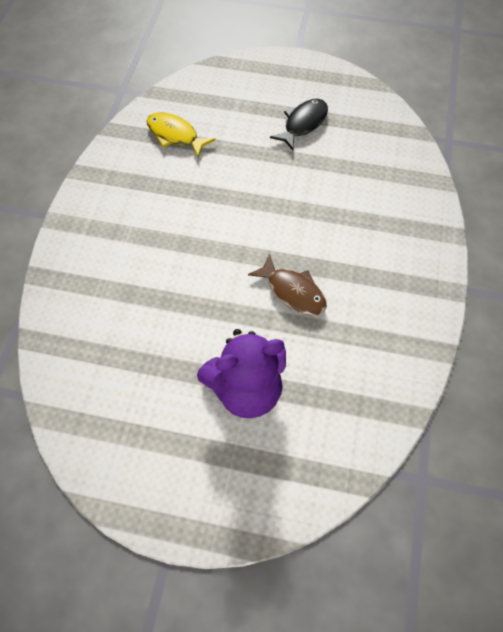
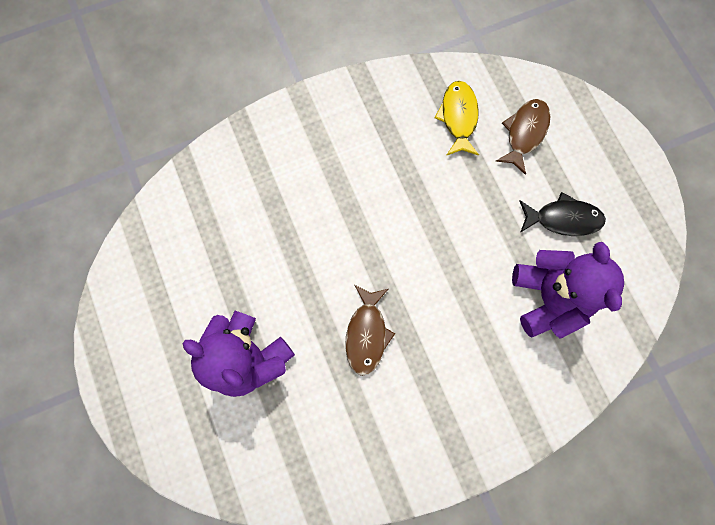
camera: 55 degrees right, 15 degrees up
none -> brown fish [495,99,551,175]
none -> purple teddy bear [512,242,624,338]

